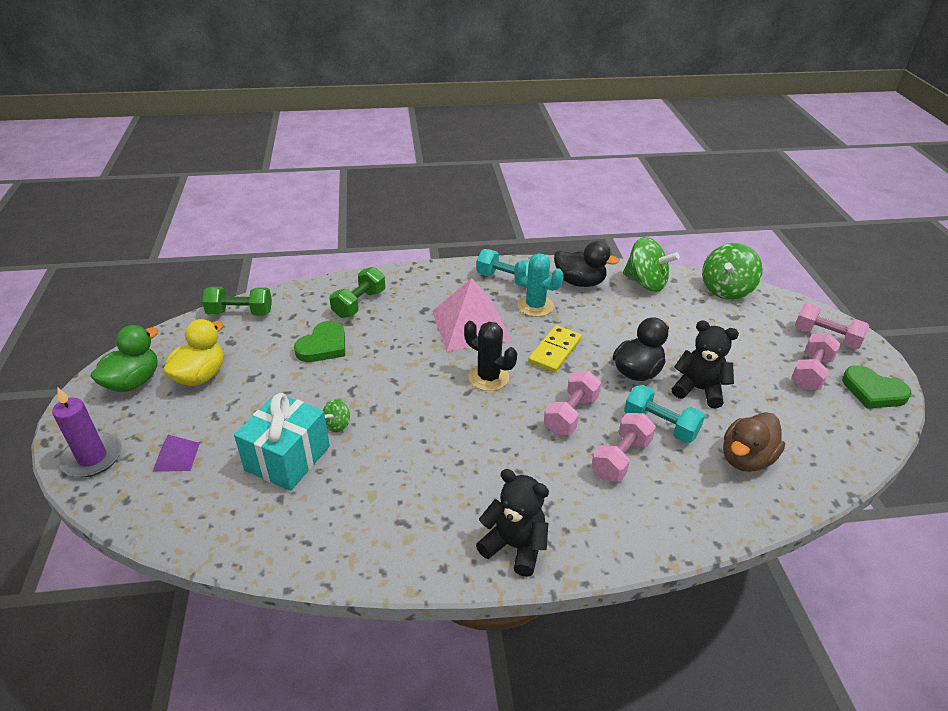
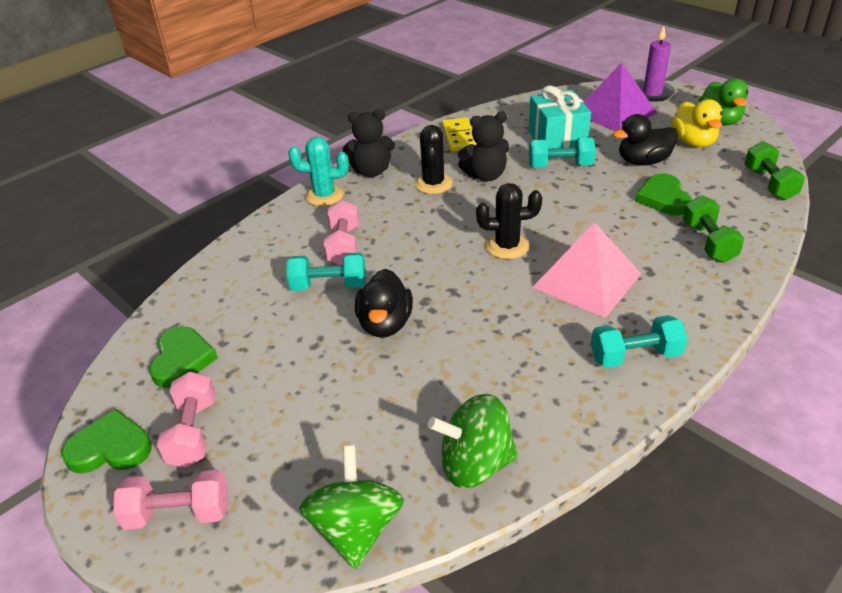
camera: 145 degrees right, 0 degrees up
purple pyramid [152,435,200,472] -> purple pyramid [583,63,657,131], size x2.17
green dumbbell [202,287,272,316] -> green dumbbell turned 60 degrees counterclockwise [744,141,805,200]
green spinning top [323,400,350,432] -> turquoise dumbbell [529,138,596,168]
turquoise cactus [515,253,564,317] -> turquoise cactus moved to [288,137,349,206]
yellow domino [528,325,582,373] -> yellow domino moved to [442,118,477,152]
pink dumbbell [544,371,601,435] -> none
black duck [554,241,619,287] -> black duck moved to [613,114,678,166]
black teddy bear [672,320,739,408] -> black teddy bear moved to [458,112,509,181]
brown duck [723,412,785,472] -> none
none -> green heart [149,326,218,388]
none -> black cactus [414,125,453,194]

